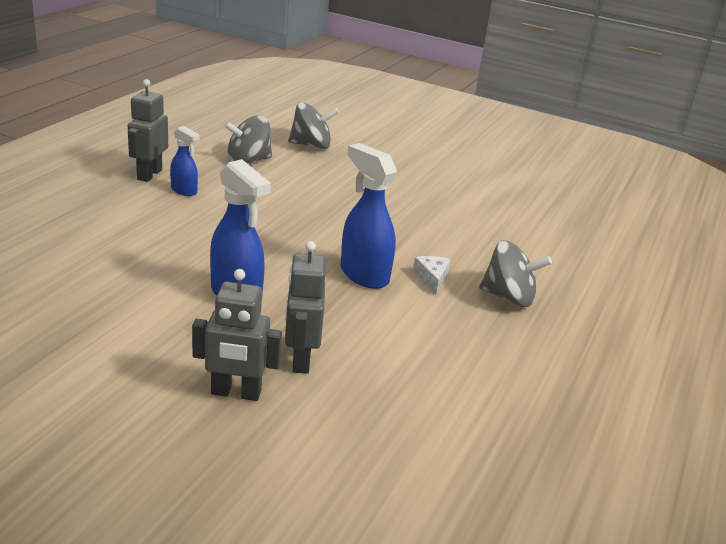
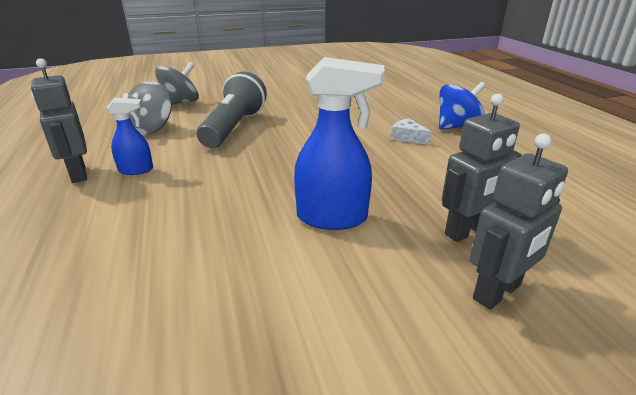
camera: 40 degrees left, 0 degrees up
grey robot [285,241,326,374] -> grey robot turned 75 degrees counterclockwise [442,93,521,242]
blue spray bottle [341,143,397,289] -> none
grey spinning top [479,240,552,307] -> blue spinning top [439,82,486,129]
none -> grey flashlight [197,72,267,148]

